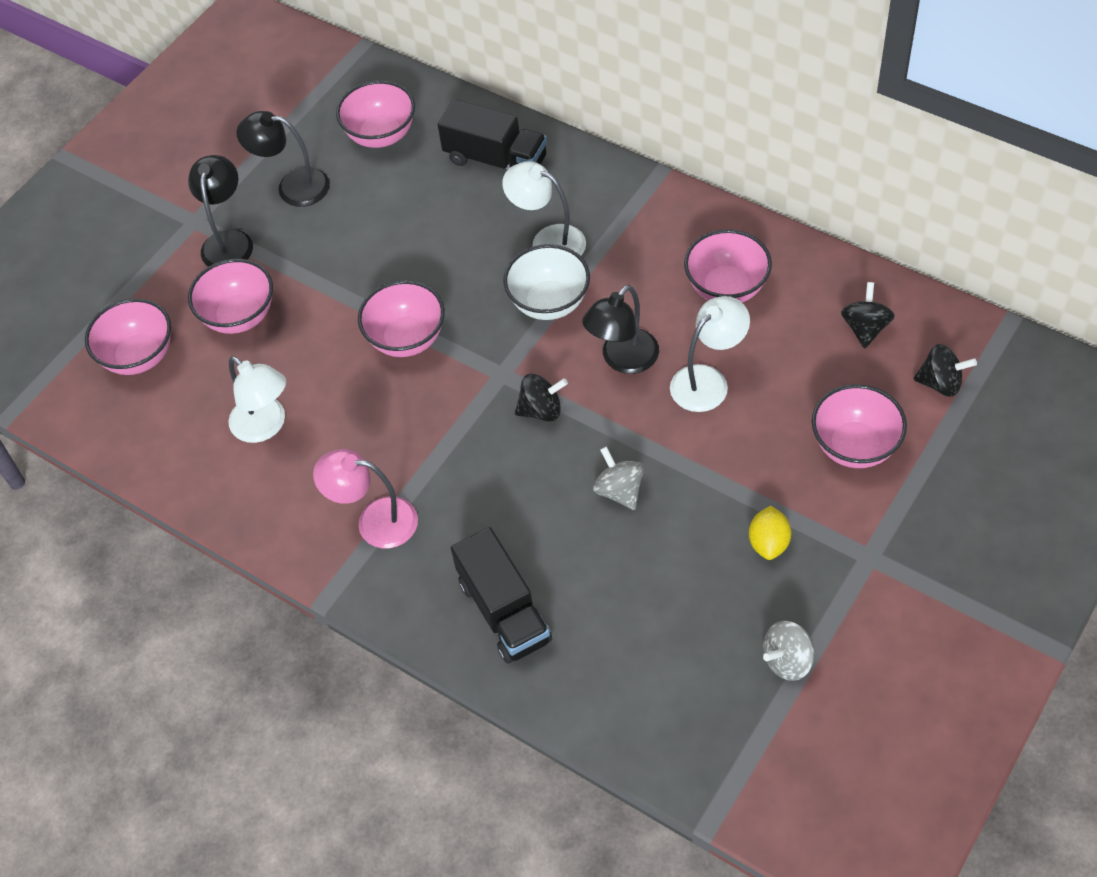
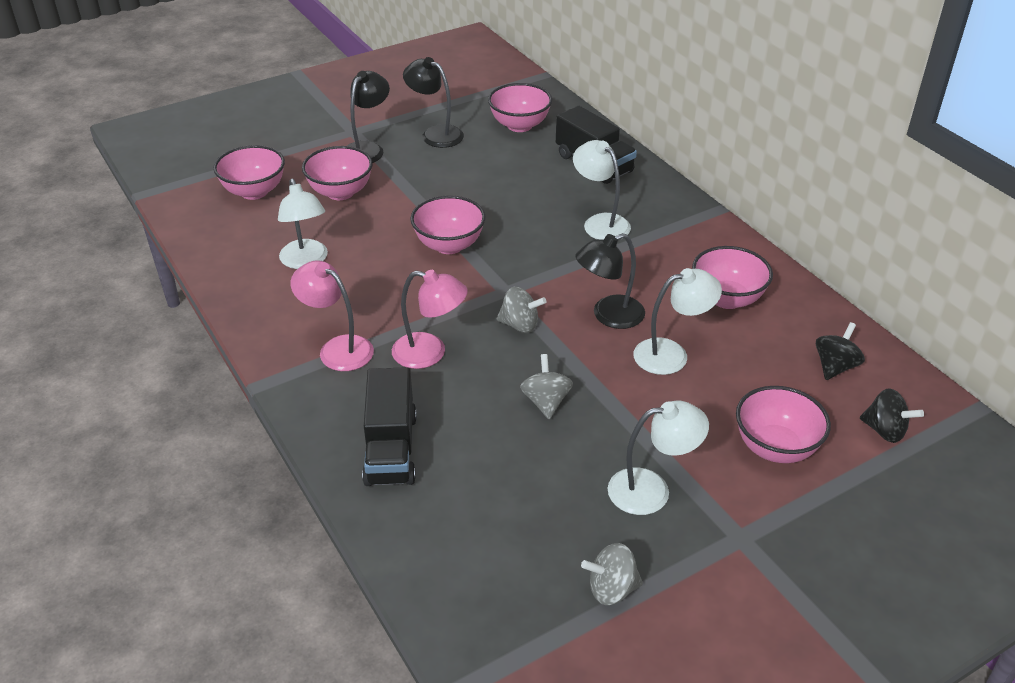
camera: 20 degrees right, 15 degrees down
white bowl [503,244,590,320] -> none
black spinning top [515,374,568,422] -> grey spinning top [496,287,547,333]
yellow lemon [749,506,791,560] -> white lamp [608,400,709,515]
none -> pink lamp [392,270,468,369]

